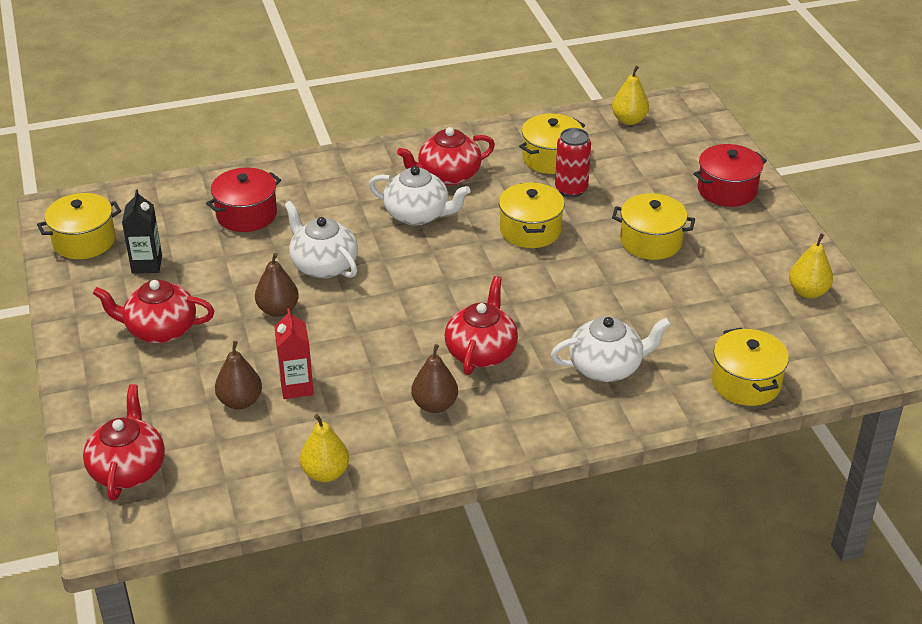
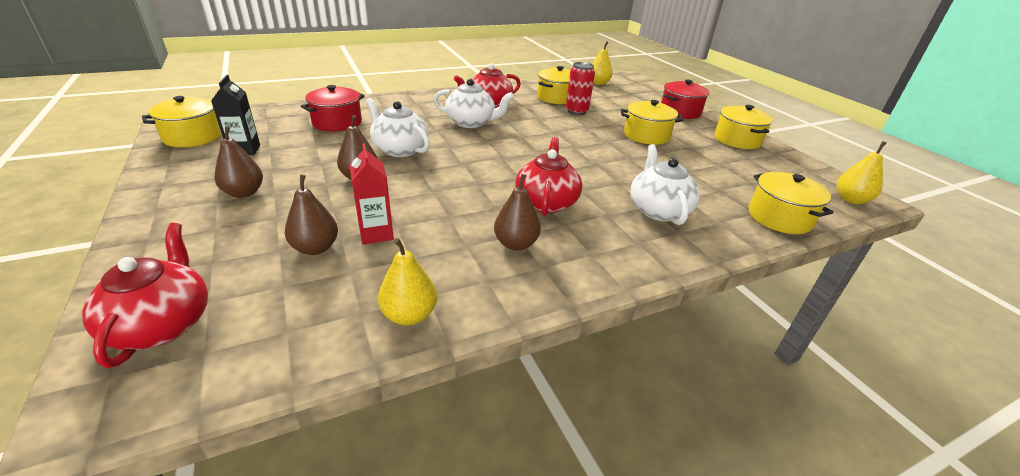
camera: 10 degrees left, 5 degrees down
red teapot [93,280,214,343] -> brown pear [215,126,263,198]
yellow pot [499,183,565,248] -> yellow pot moved to [715,105,773,149]
white teapot [551,316,671,382] -> white teapot turned 75 degrees counterclockwise [630,144,700,225]
yellow pear [789,233,833,298] -> yellow pear moved to [837,141,886,204]

